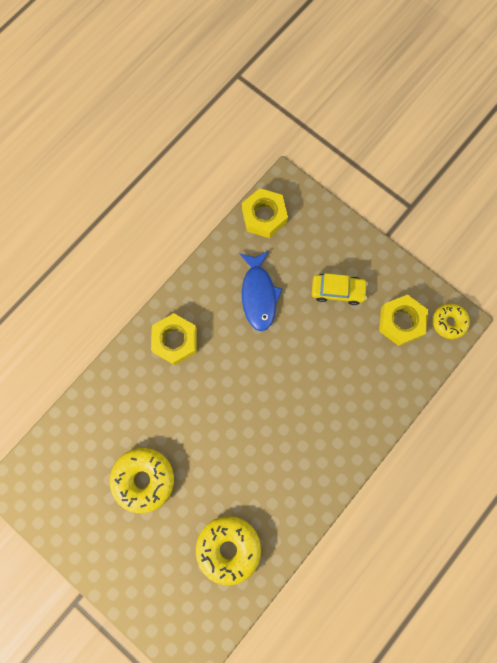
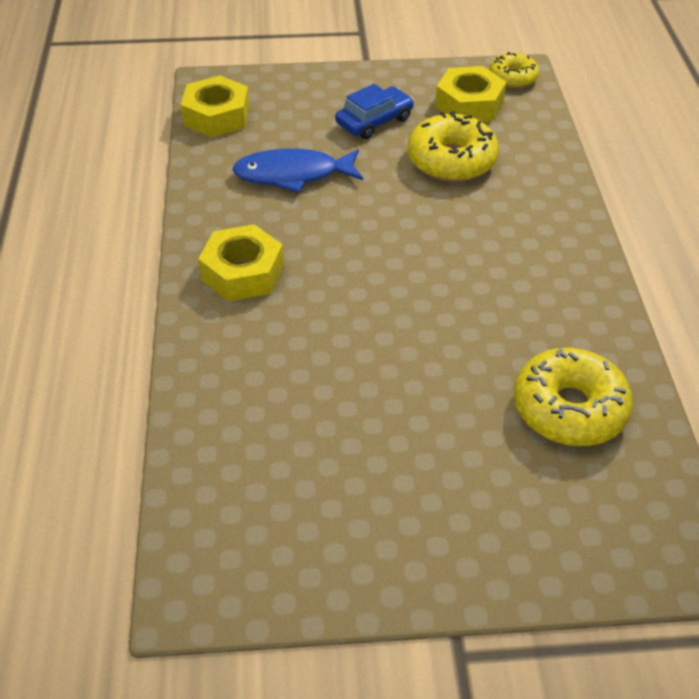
camera: 45 degrees left, 30 degrees down
yellow donut [110,448,174,513] -> yellow donut moved to [407,111,499,182]
blue fish [240,251,283,331] -> blue fish turned 135 degrees clockwise [232,149,363,193]
yellow car [312,273,368,305] -> blue car [335,84,414,139]

